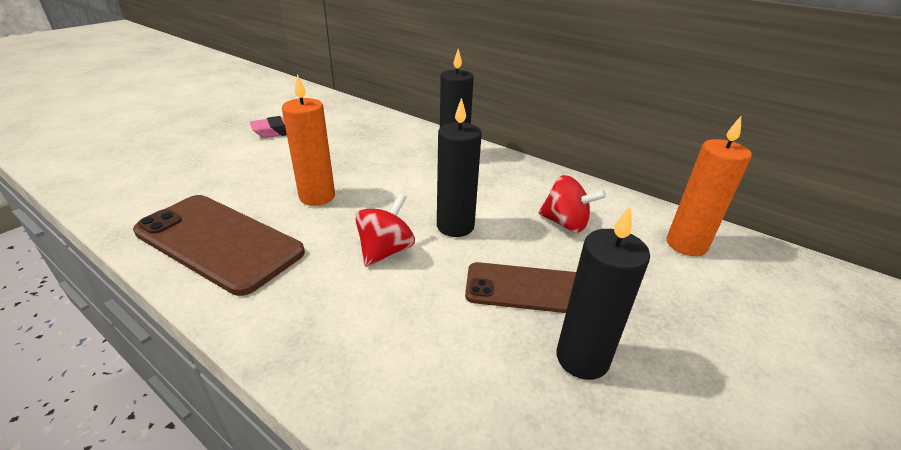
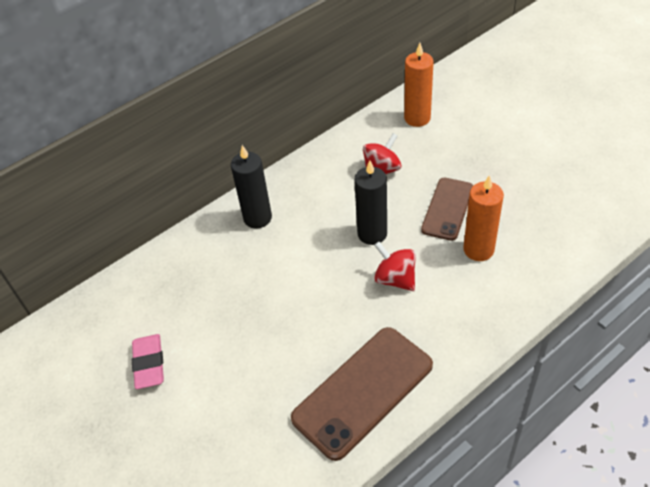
camera: 70 degrees left, 15 degrees up
orange candle [282,74,335,206] -> orange candle moved to [463,175,504,261]
black candle [557,206,650,380] -> none

